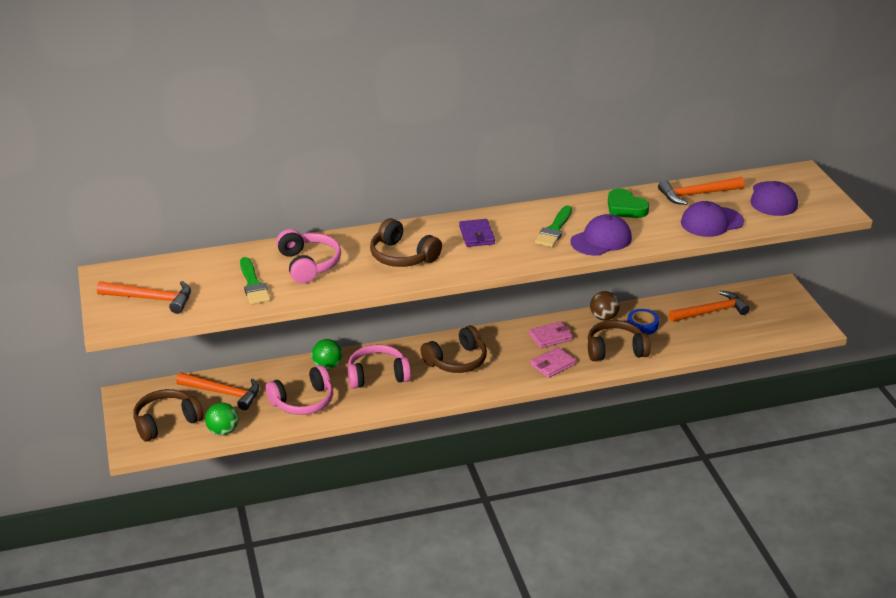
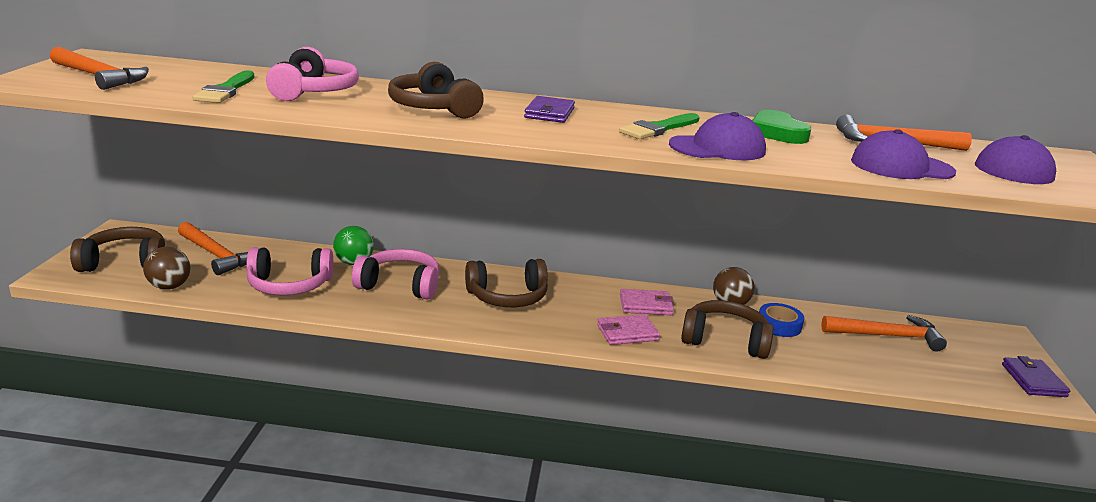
camera: 20 degrees right, 10 degrees down
green ball [205,402,238,435] -> brown ball [143,247,190,290]
none -> purple wallet [1002,356,1070,397]

